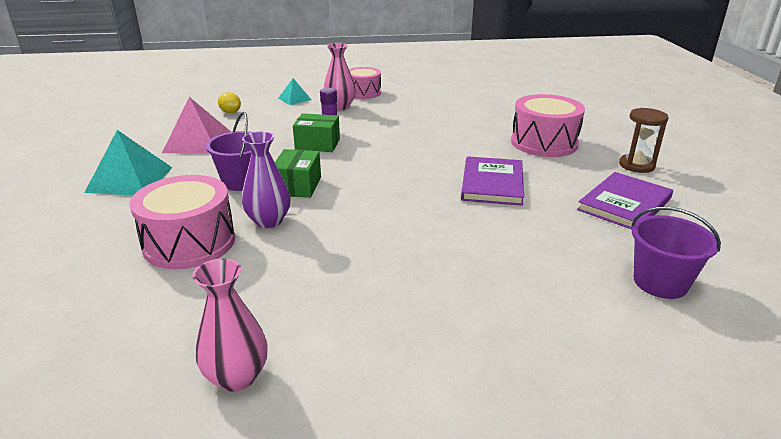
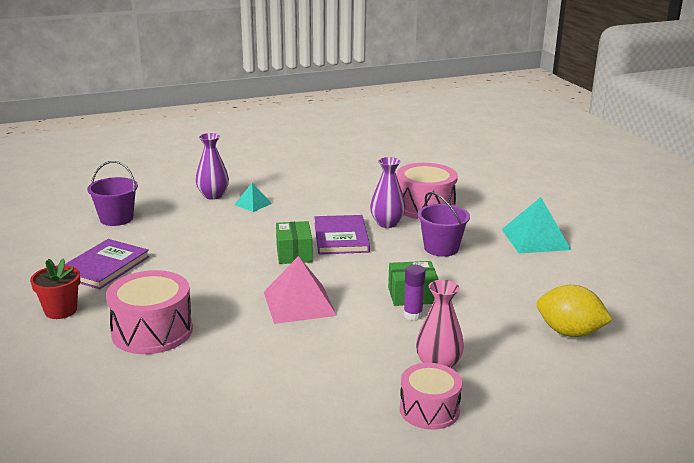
camera: 165 degrees right, 5 degrees down
pink pyramid [162,97,231,153] -> pink pyramid moved to [264,256,337,324]
pink vase [192,258,268,392] -> none
yellow lemon [218,92,241,113] -> yellow lemon [537,285,613,337], size x1.81
green box [275,149,321,198] -> green box moved to [276,221,313,264]
turquoise pyramid [278,78,312,105] -> turquoise pyramid moved to [234,183,272,212]
purple book [461,156,524,206] -> purple book moved to [314,215,370,254]
brown hourglass [619,108,669,173] -> red flower pot [30,258,80,319]
none -> purple vase [196,133,229,200]

